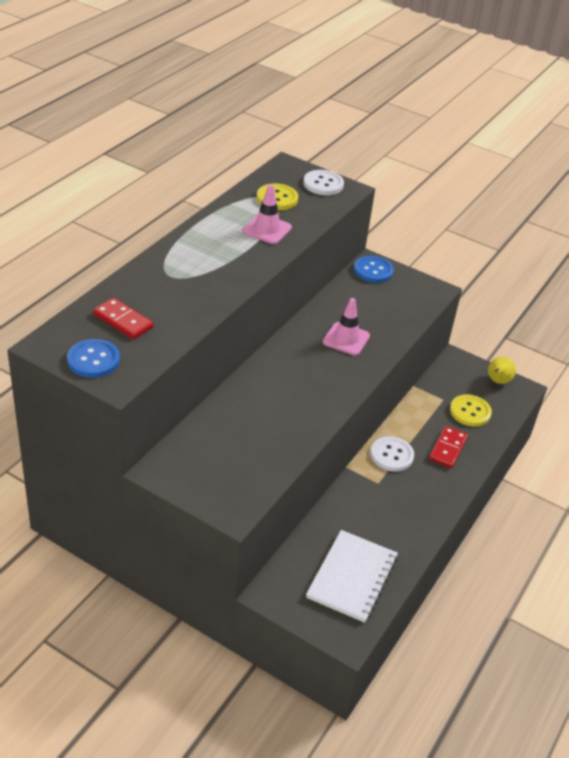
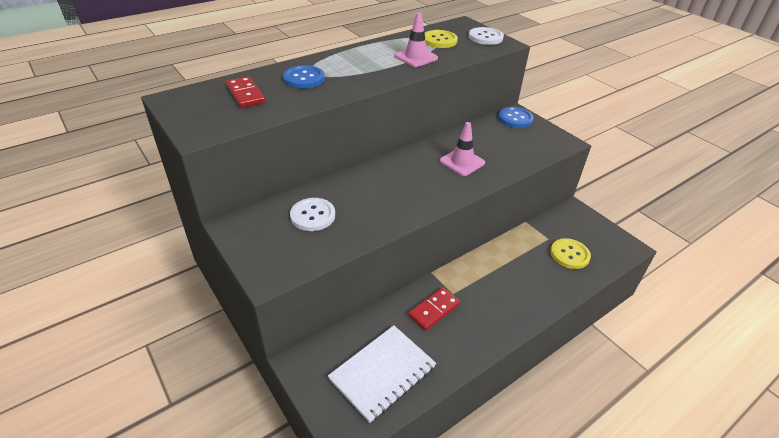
camera: 25 degrees right, 0 degrees up
blue button [67,339,120,378] -> blue button moved to [283,65,325,89]
white button [371,436,414,472] -> white button moved to [290,198,335,231]
red domino [429,426,468,468] -> red domino moved to [408,287,460,331]
yellow pear [488,357,516,384] -> none

